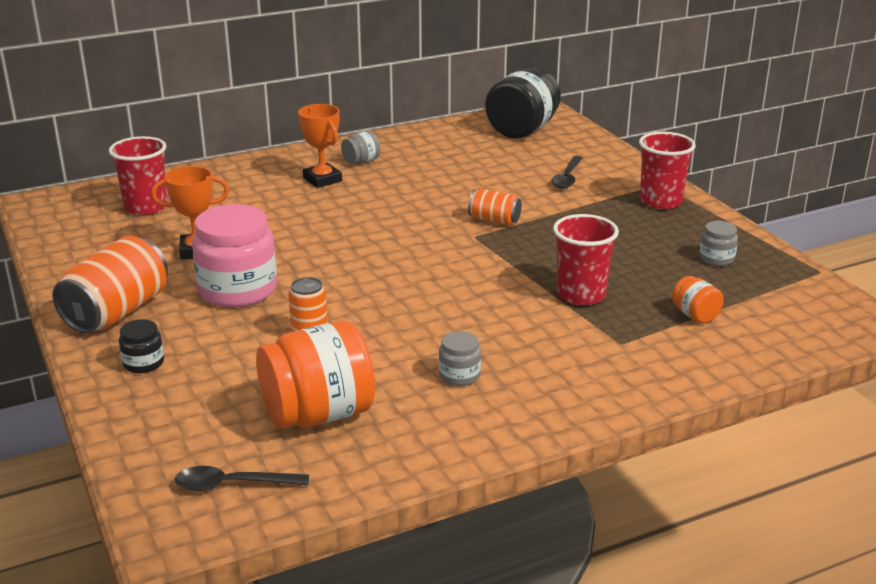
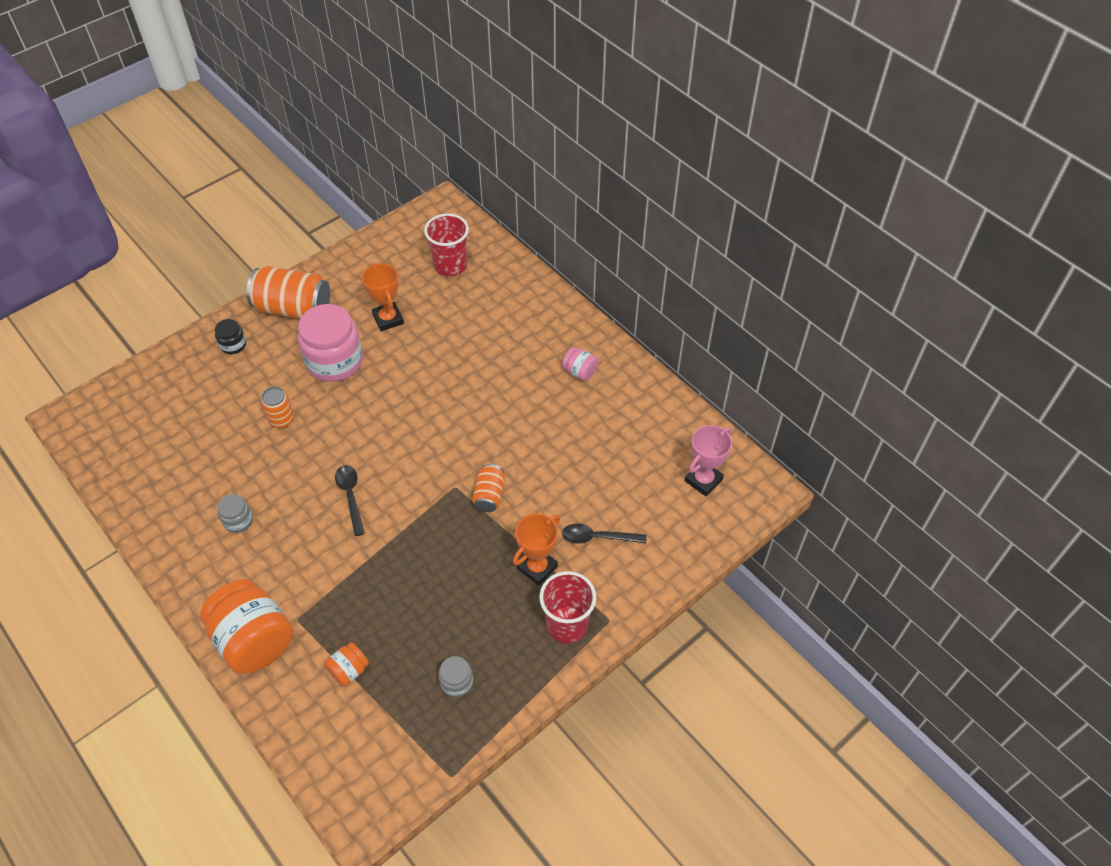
camera: 75 degrees right, 25 degrees up
black spoon [175,466,309,491] -> black spoon moved to [335,465,365,536]
orange jar [256,321,375,429] -> orange jar moved to [200,579,293,674]
orange trophy [298,104,342,188] -> orange trophy moved to [513,513,560,586]
grey jar [341,131,380,164] -> pink jar [562,347,598,381]
black jar [485,68,561,139] -> pink trophy [685,425,732,496]
red cup [553,214,619,306] -> none

